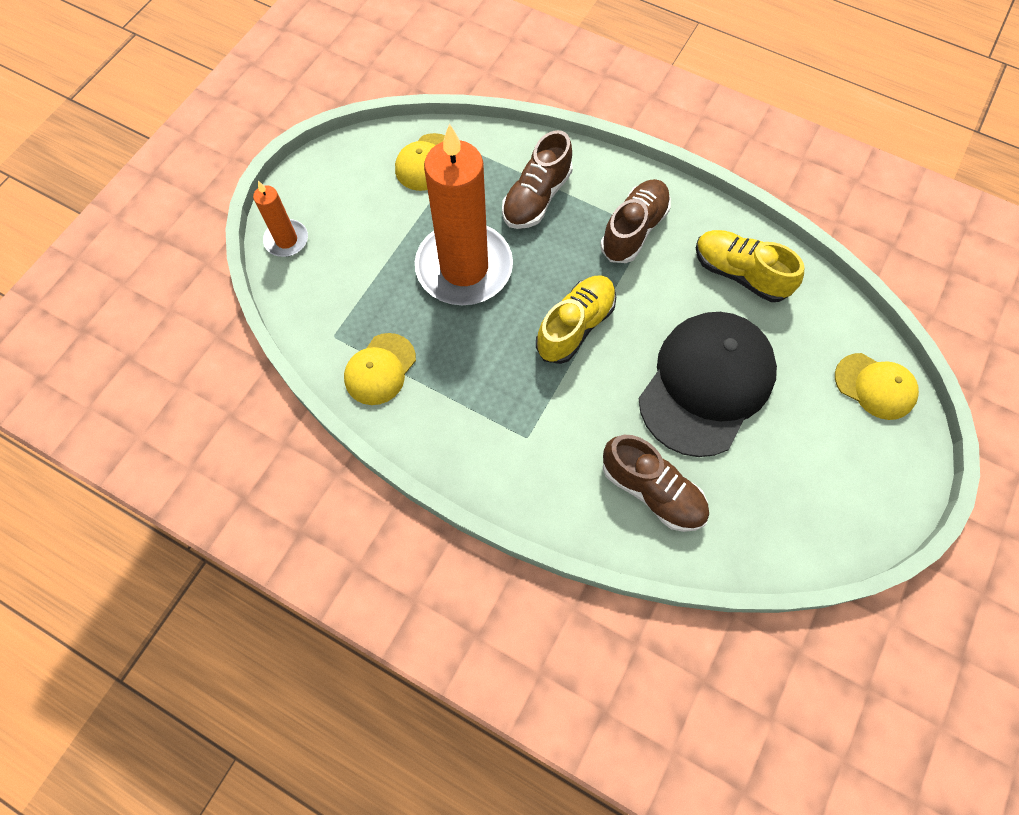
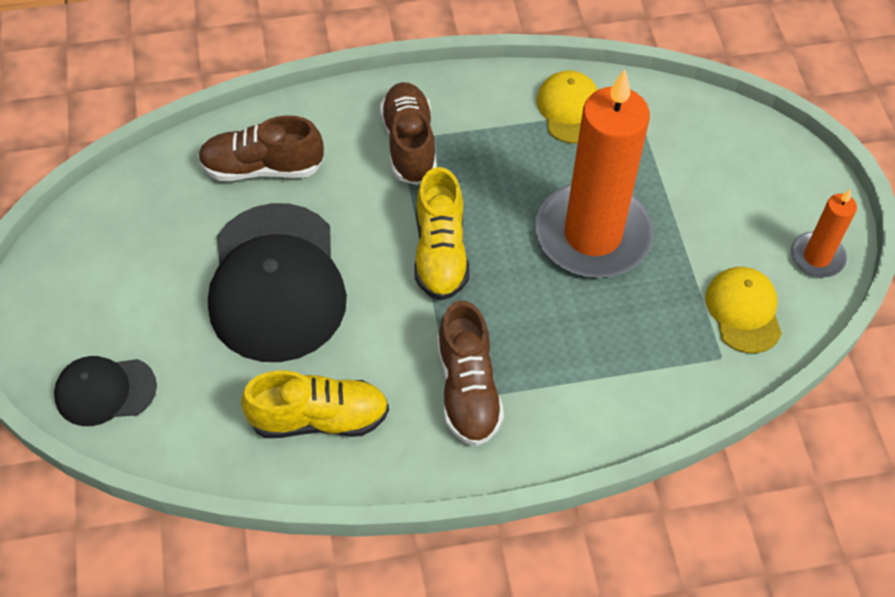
camera: 140 degrees right, 10 degrees down
orange candle [253,181,308,257] -> orange candle moved to [791,189,857,278]
brown shoe [502,130,573,229] -> brown shoe moved to [380,82,437,185]
yellow cap [835,353,919,420] -> black cap [54,356,157,426]

